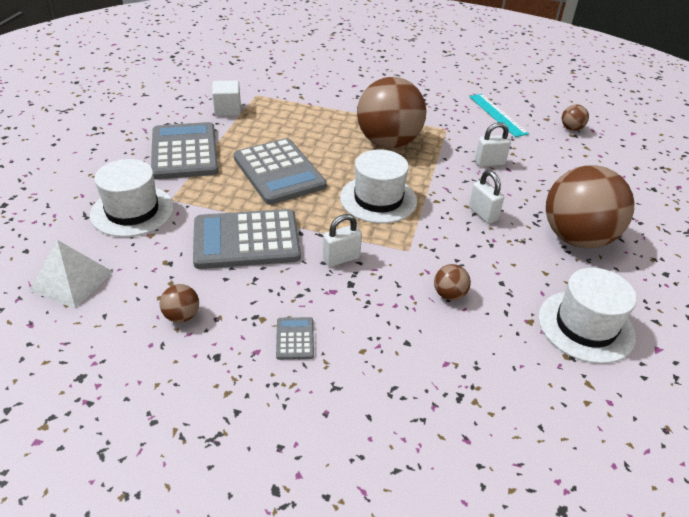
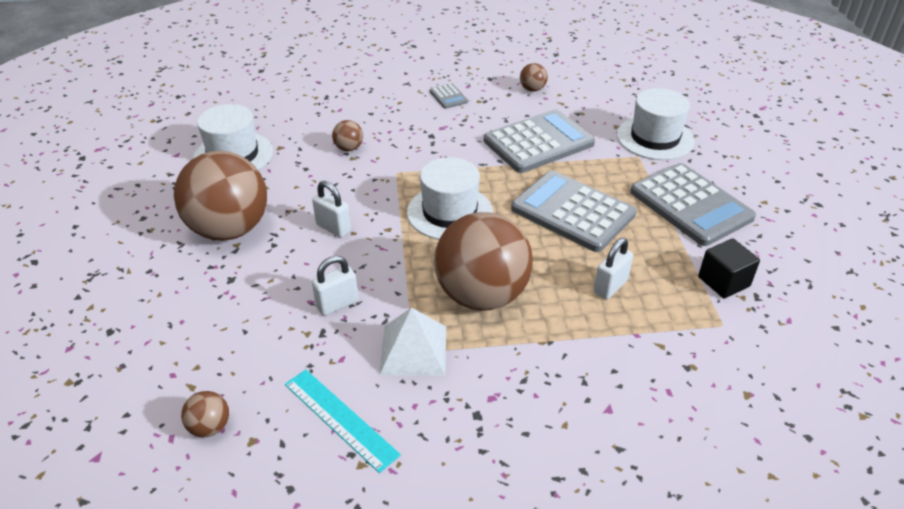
camera: 160 degrees right, 0 degrees up
white pyramid [29,240,113,309] -> white pyramid moved to [379,308,446,376]
white cube [212,80,241,116] -> black cube [698,238,760,299]
white padlock [323,214,362,267] -> white padlock moved to [594,238,633,299]

